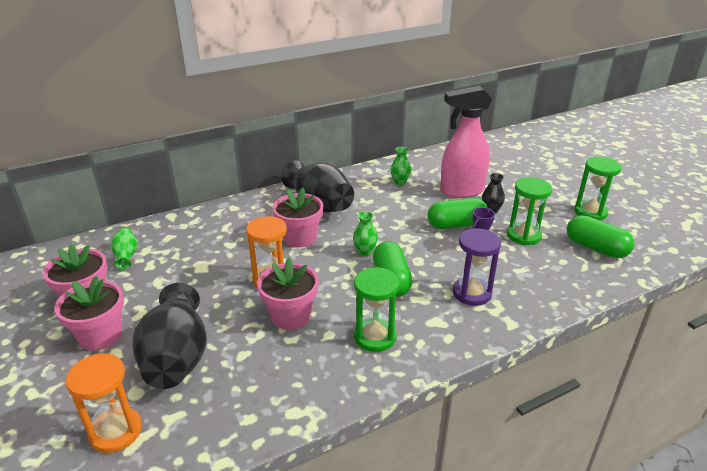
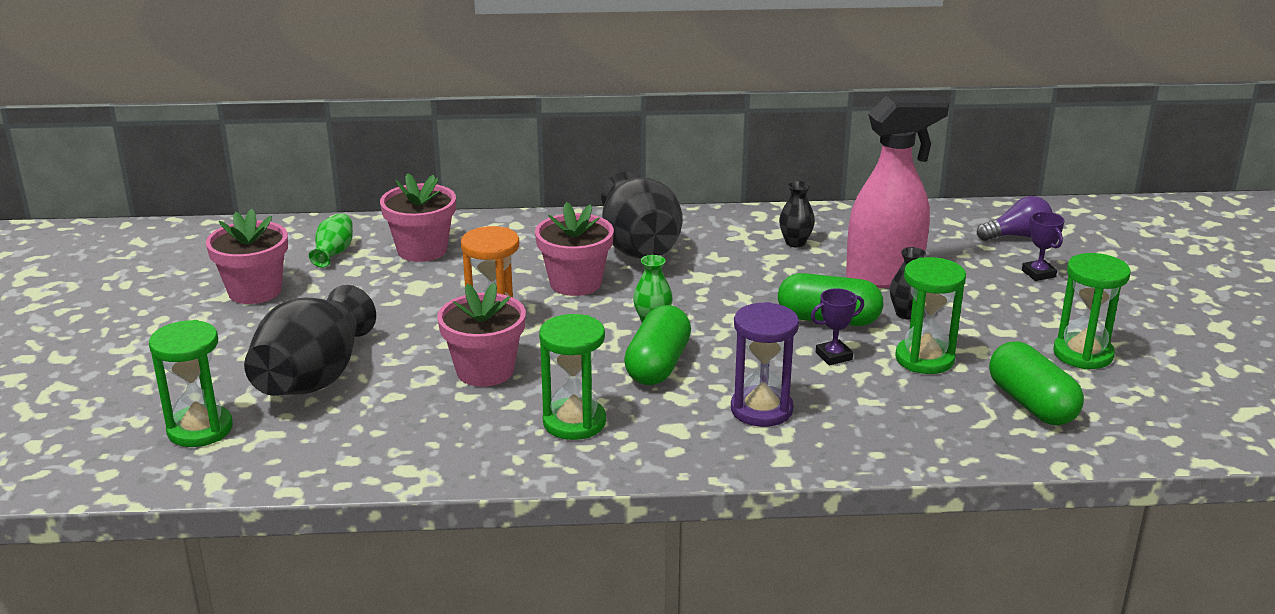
camera: 25 degrees right, 5 degrees down
pink flower pot [54,276,124,351] -> pink flower pot moved to [380,173,456,262]
orange hourglass [66,353,142,453] -> green hourglass [149,320,233,447]
green vase [391,147,411,185] -> black vase [779,181,815,247]
pink spray bottle [440,86,492,198] -> pink spray bottle turned 150 degrees clockwise [846,96,949,288]
none -> purple light bulb [977,196,1052,241]
none -> purple trophy [1022,212,1065,281]

